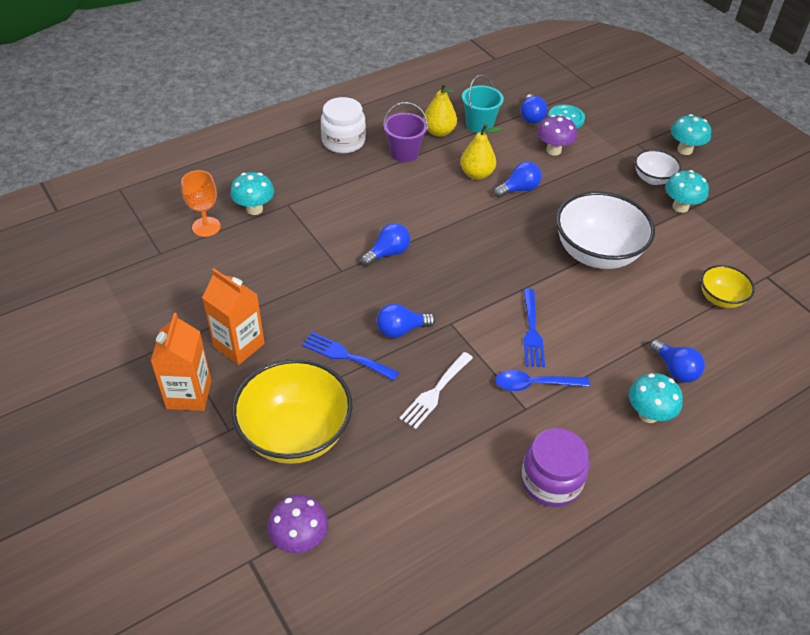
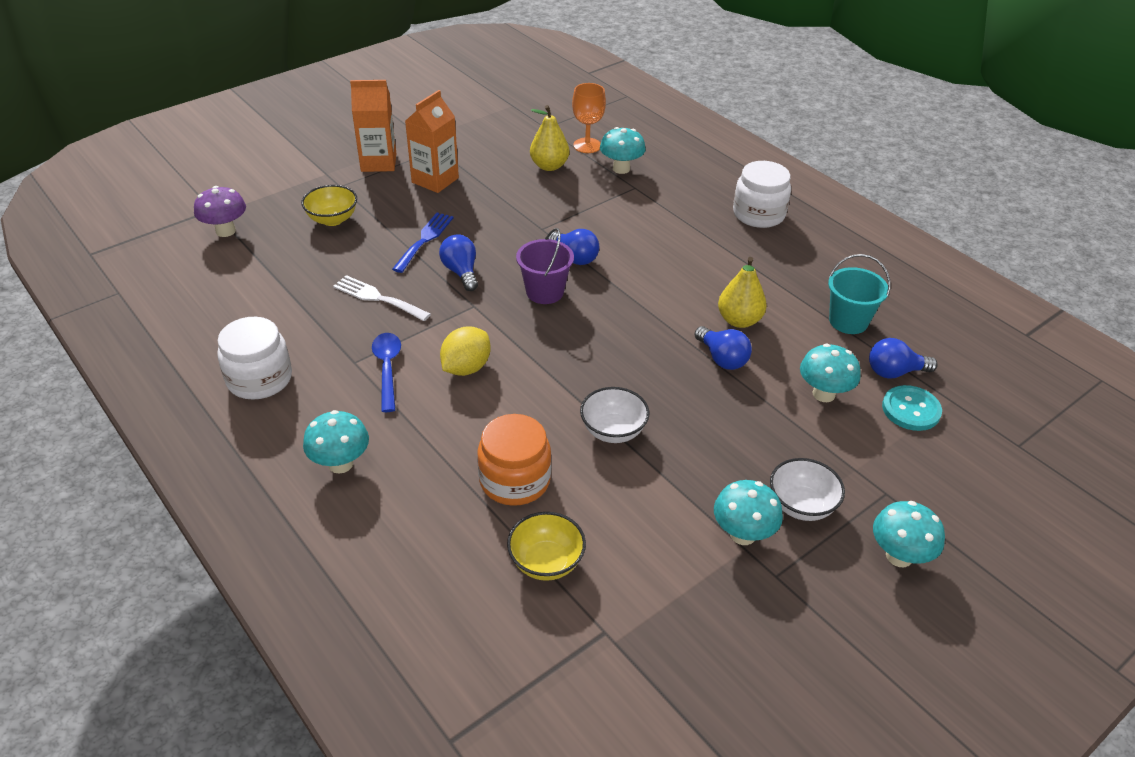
camera: 85 degrees right, 5 degrees down
yellow bowl [231,359,353,464] -> yellow bowl [301,185,357,226], size x0.52
purple bucket [383,102,428,162] -> purple bucket moved to [516,228,574,304]
yellow pear [423,83,457,137] -> yellow pear moved to [530,105,569,171]
purple jar [521,428,589,507] -> white jar [217,317,292,399]
blue fork [523,289,545,367] -> yellow lemon [440,326,491,376]
purple mushroom [537,115,577,155] -> turquoise mushroom [800,344,861,402]
white bowl [556,191,655,269] -> white bowl [580,387,649,443], size x0.52
blue light bulb [650,339,705,383] -> none
none -> orange jar [477,414,551,506]

